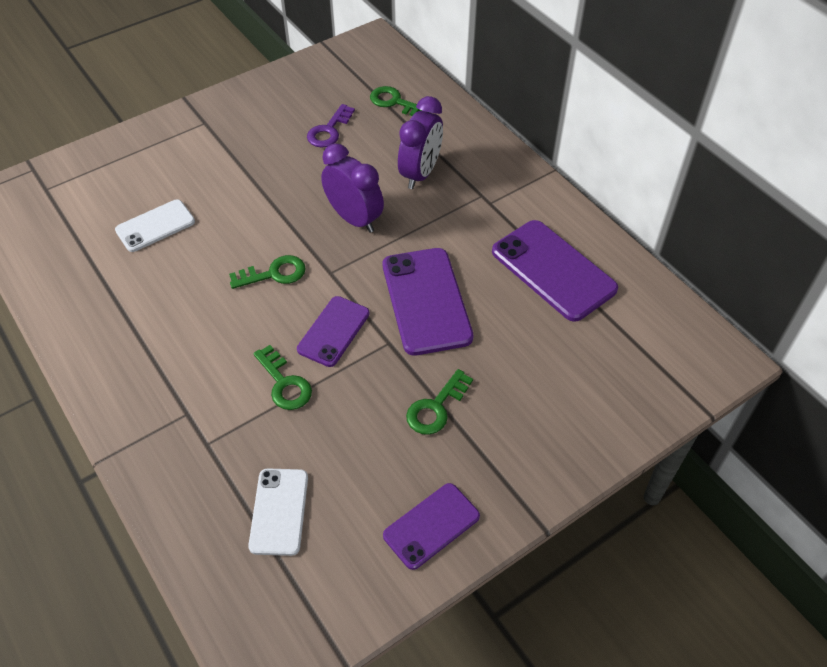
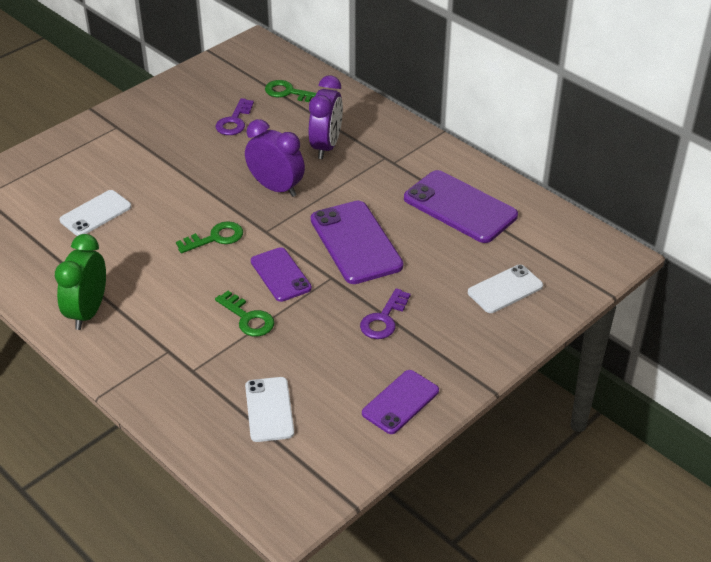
camera: 10 degrees left, 10 degrees down
purple phone [297,296,370,367] -> purple phone turned 45 degrees counterclockwise [251,247,312,302]
green key [406,369,473,435] -> purple key [360,288,411,339]
none -> green clock [55,234,106,330]
none -> white phone [468,265,543,313]

